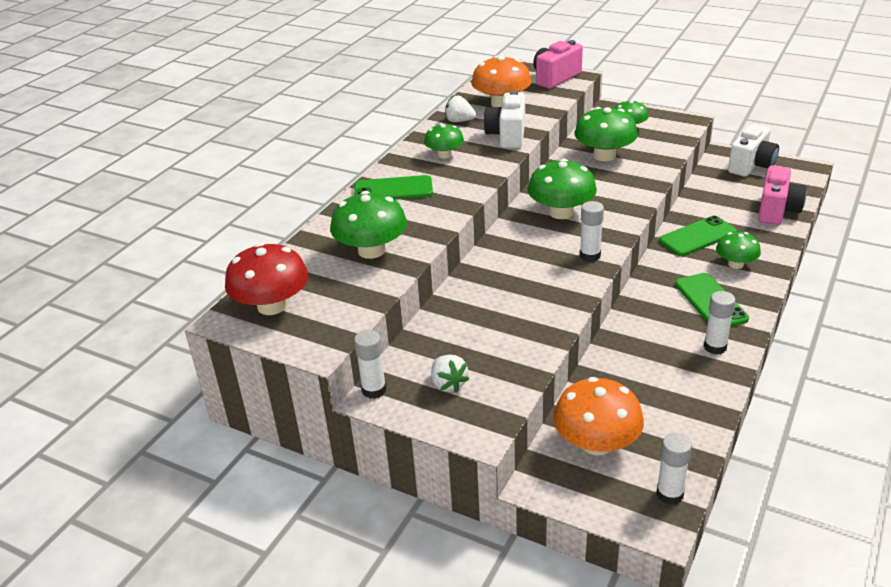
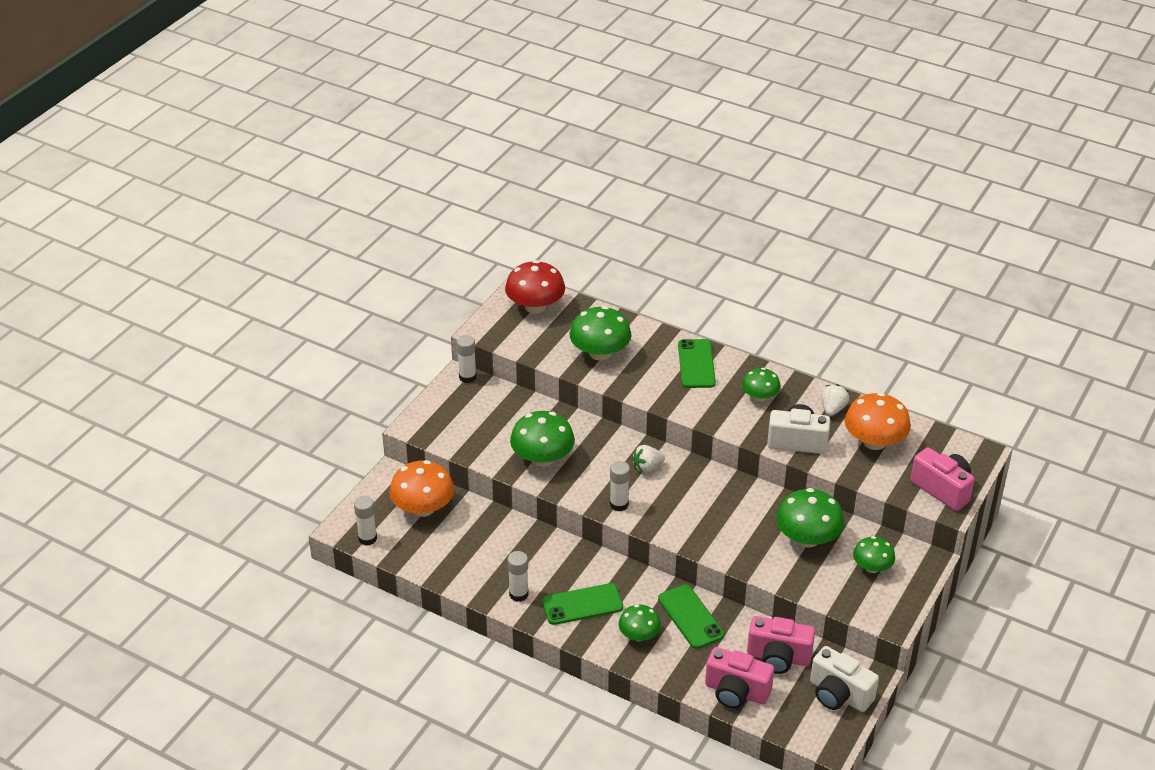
camera: 90 degrees right, 5 degrees up
white strawberry [431,355,469,393] -> white strawberry moved to [632,445,665,473]
green mushroom [528,159,597,219] -> green mushroom moved to [510,411,575,467]
none -> pink camera [747,616,815,674]

